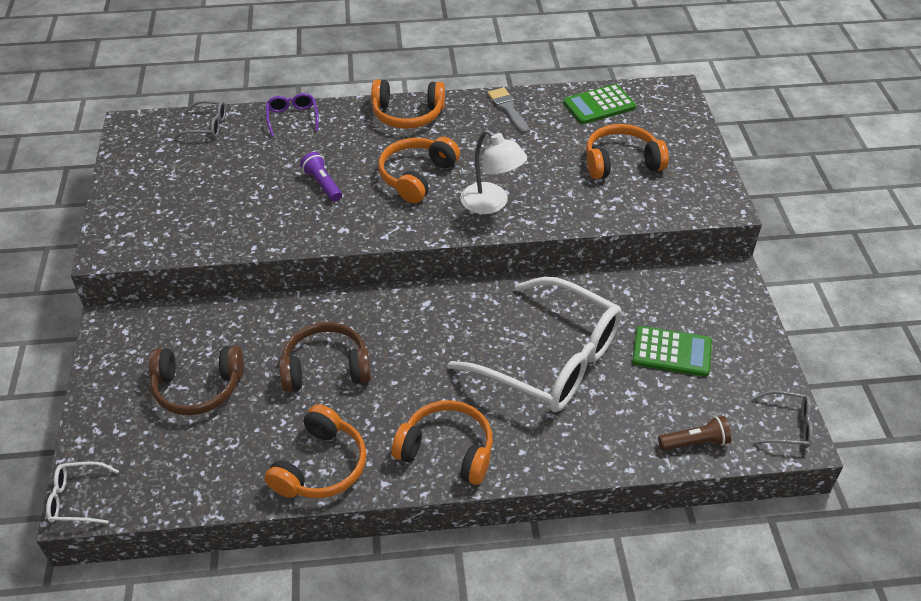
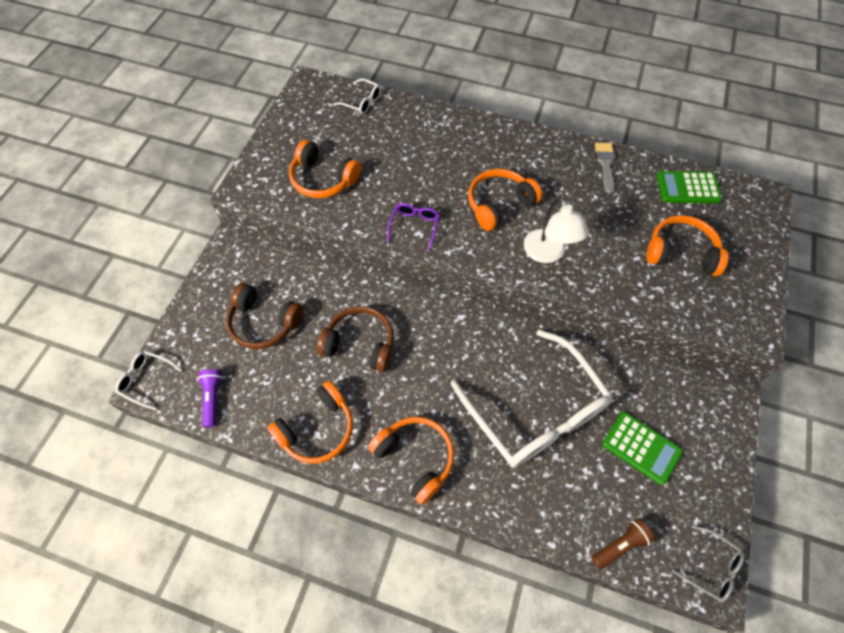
camera: 25 degrees right, 15 degrees up
grey glasses [174,100,226,139] -> white glasses [333,78,381,115]
purple glasses [266,93,318,137] -> purple glasses moved to [387,203,439,251]
purple flashlight [300,152,342,202] -> purple flashlight moved to [197,369,222,427]
orange headphones [371,79,445,129] -> orange headphones moved to [289,140,361,198]
brown flashlight [658,416,732,451] -> brown flashlight turned 45 degrees counterclockwise [592,518,655,569]

